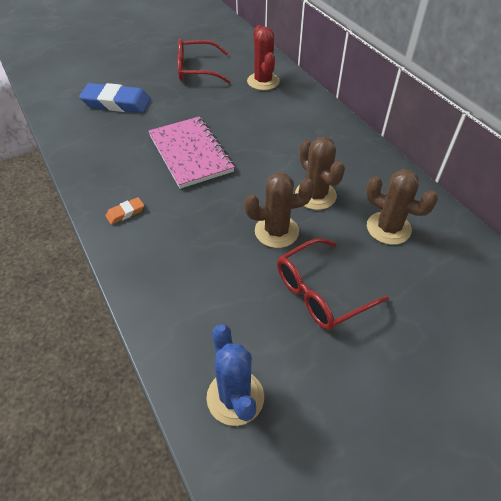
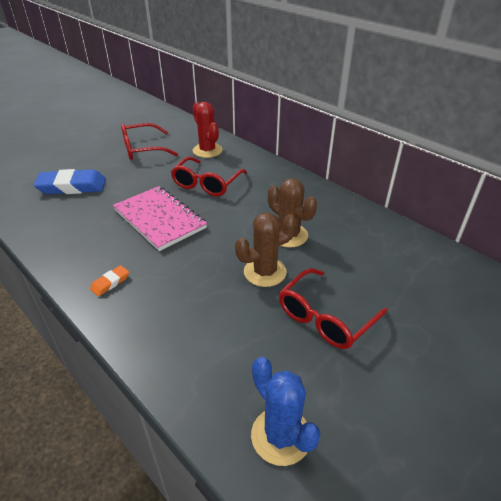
camera: 15 degrees left, 10 degrees down
brown cactus [366,169,438,245] -> none
none -> red glasses [171,157,247,196]

